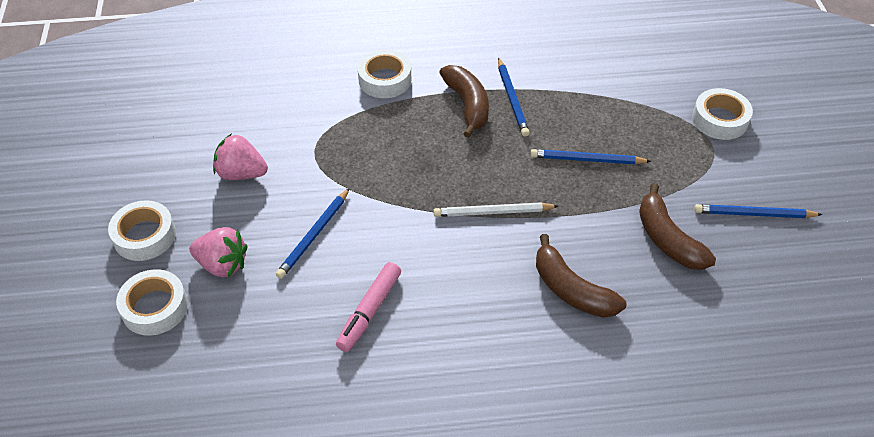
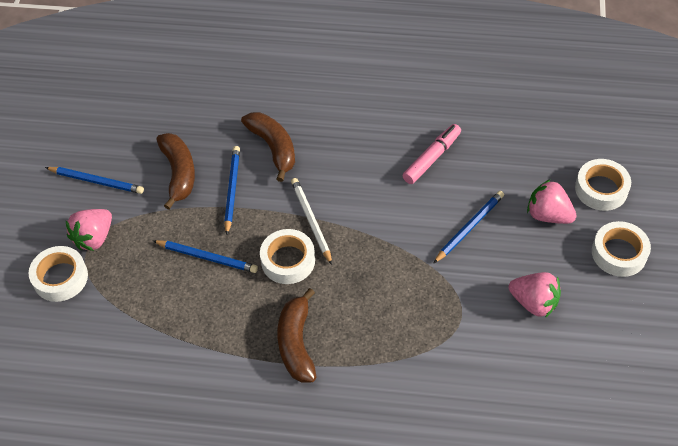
camera: 165 degrees left, 5 degrees up
white tape [358,50,411,98] -> white tape moved to [260,229,315,284]
white pencil [433,202,558,217] -> white pencil turned 120 degrees counterclockwise [291,178,332,265]
blue pencil [498,58,530,137] -> blue pencil moved to [224,146,240,235]
none -> pink strawberry [65,209,112,251]

